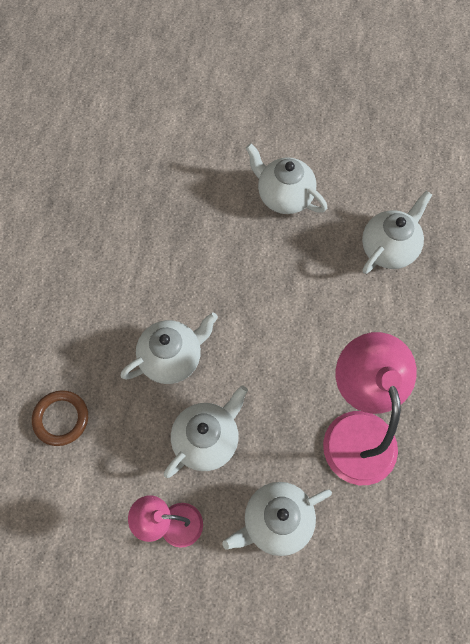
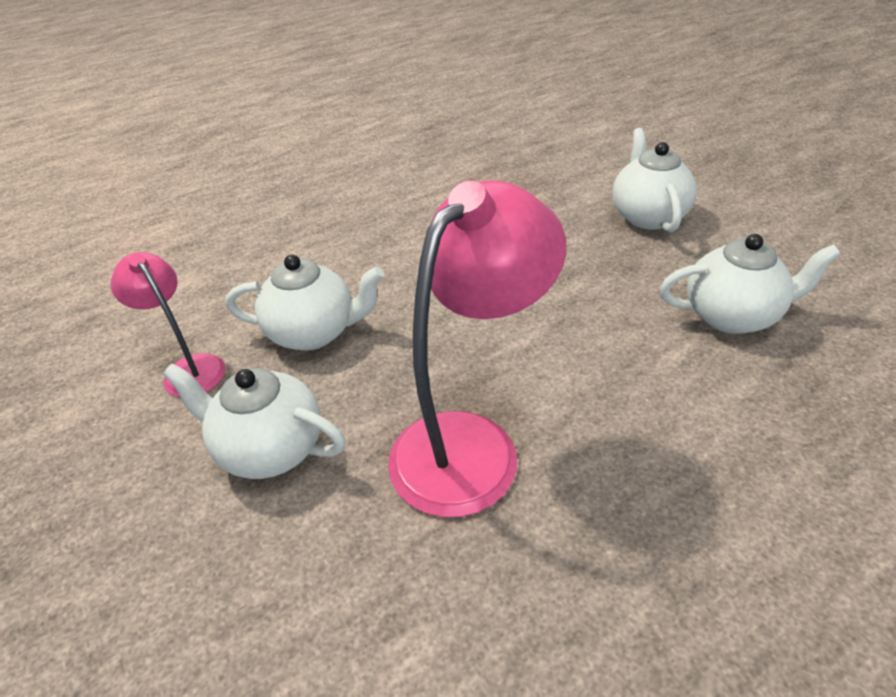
camera: 50 degrees right, 25 degrees down
brown ring [32,390,88,446] -> none
white teapot [120,312,218,384] -> none

